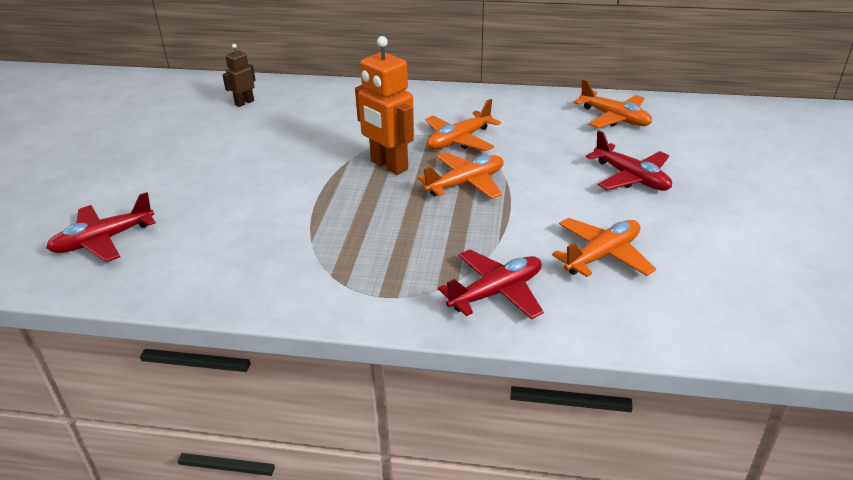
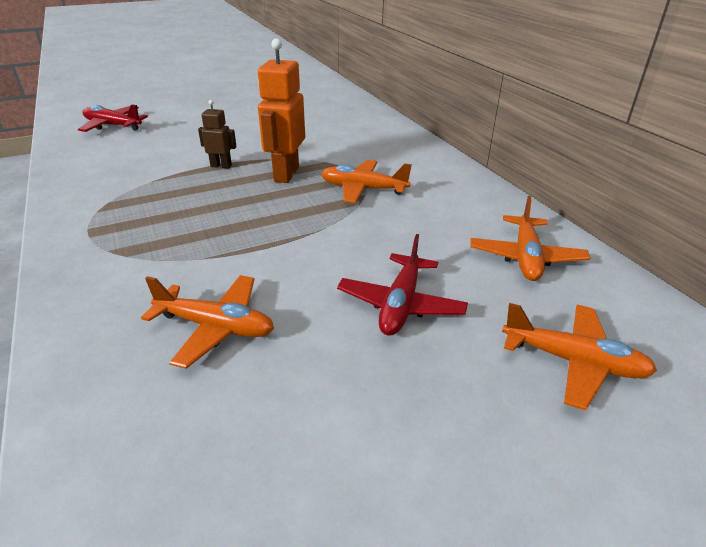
camera: 55 degrees right, 0 degrees up
brown robot [222,44,256,107] -> brown robot moved to [198,100,237,169]
orange plane [418,152,504,199] -> orange plane moved to [502,303,657,410]
red plane [438,249,544,319] -> none

